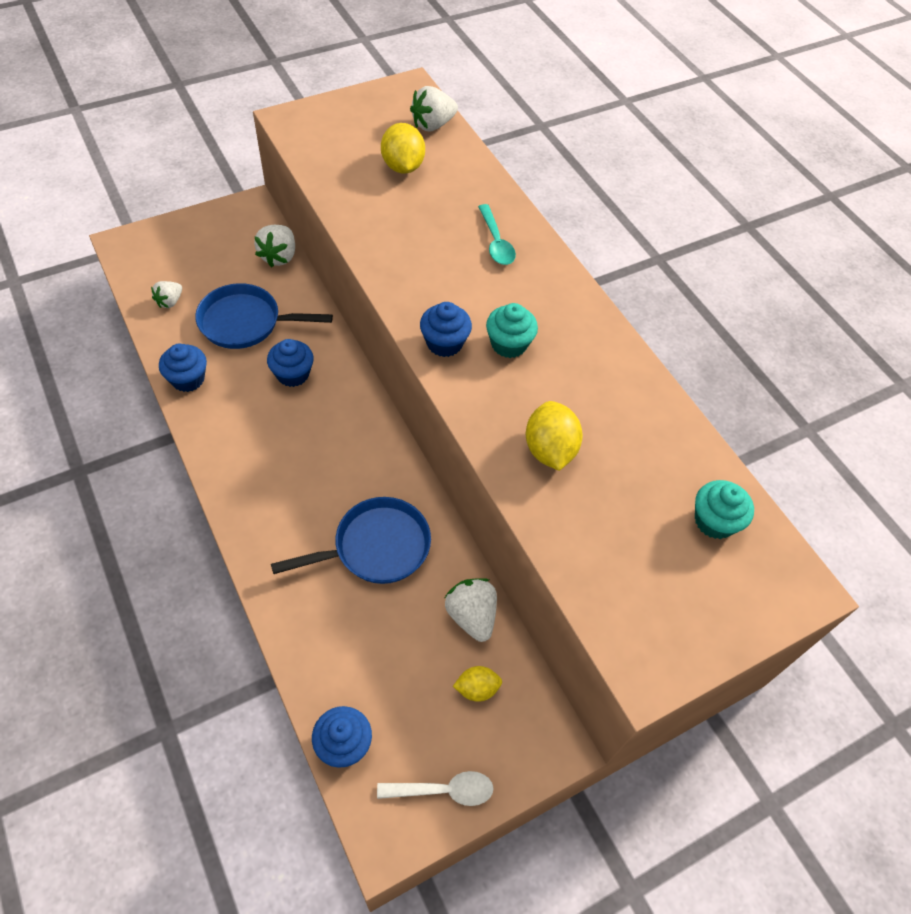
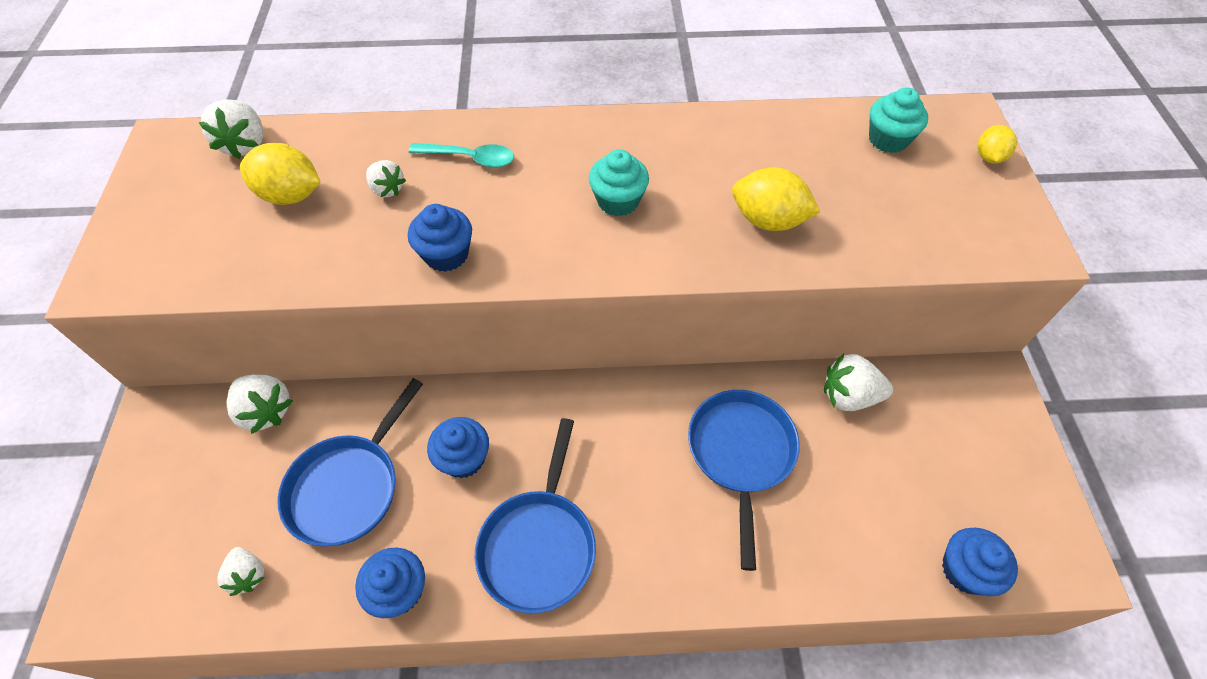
camera: 60 degrees left, 0 degrees up
white spoon [377,771,494,806] -> none
blue cupcake [420,302,472,357] -> blue cupcake moved to [408,204,472,272]
yellow lemon [453,666,502,702] -> yellow lemon moved to [977,125,1017,164]
none -> white strawberry [366,160,406,197]
none -> blue pan [475,418,596,613]

